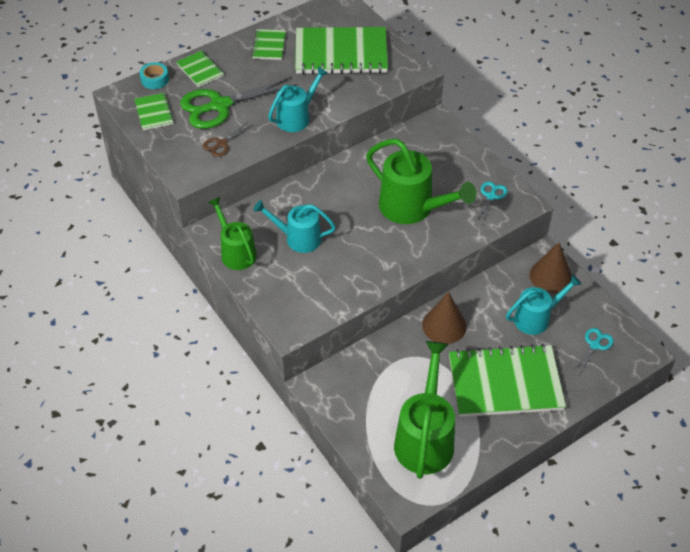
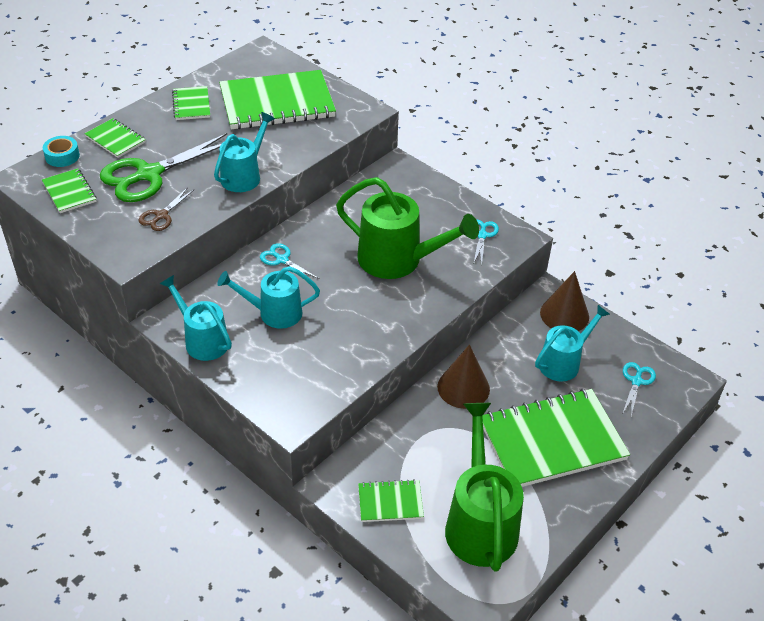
camera: 15 degrees left, 5 degrees down
green watering can [208,197,257,270] -> turquoise watering can [160,275,232,361]
none -> turquoise scissors [260,243,320,279]
none -> green notebook [358,479,424,522]

